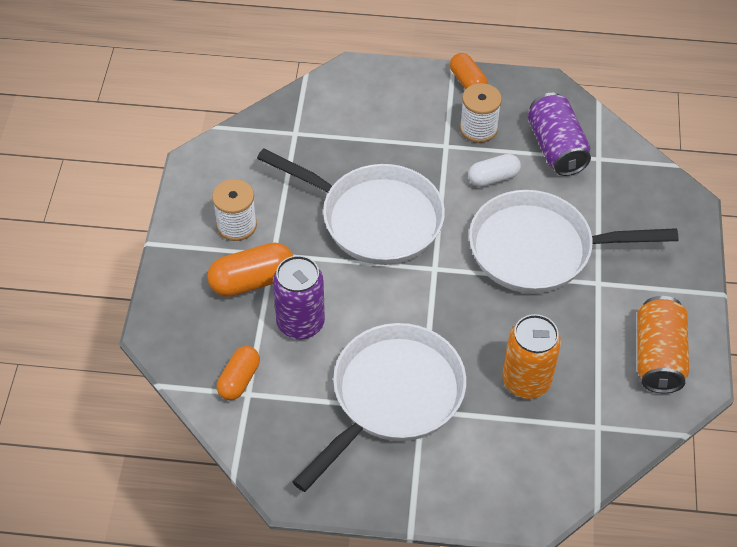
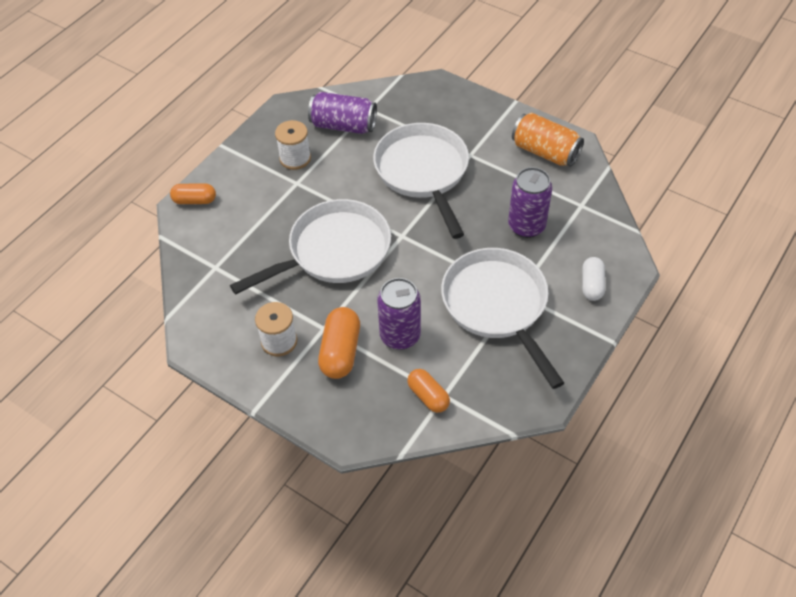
camera: 60 degrees left, 0 degrees up
orange capsule [450,53,488,89] -> orange capsule moved to [170,183,216,204]
white capsule [468,154,521,187] -> white capsule moved to [582,257,605,301]
white pan [469,190,678,293] -> white pan turned 135 degrees clockwise [373,123,469,239]
orange can [502,314,561,399] -> purple can [508,167,552,238]

